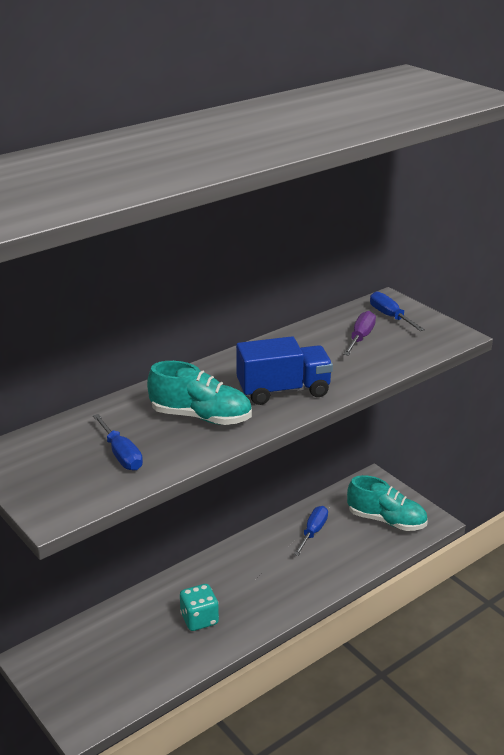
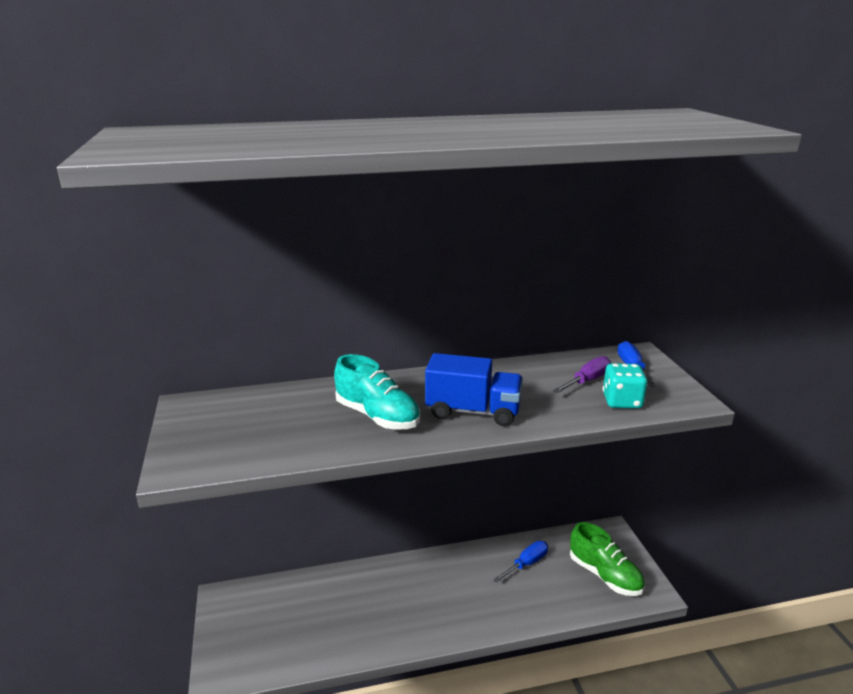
camera: 25 degrees right, 5 degrees down
blue screwdriver [93,414,143,471] -> none
turquoise dice [180,584,219,631] -> turquoise dice moved to [603,363,648,409]
turquoise shoe [347,475,428,531] -> green shoe [570,522,645,596]

